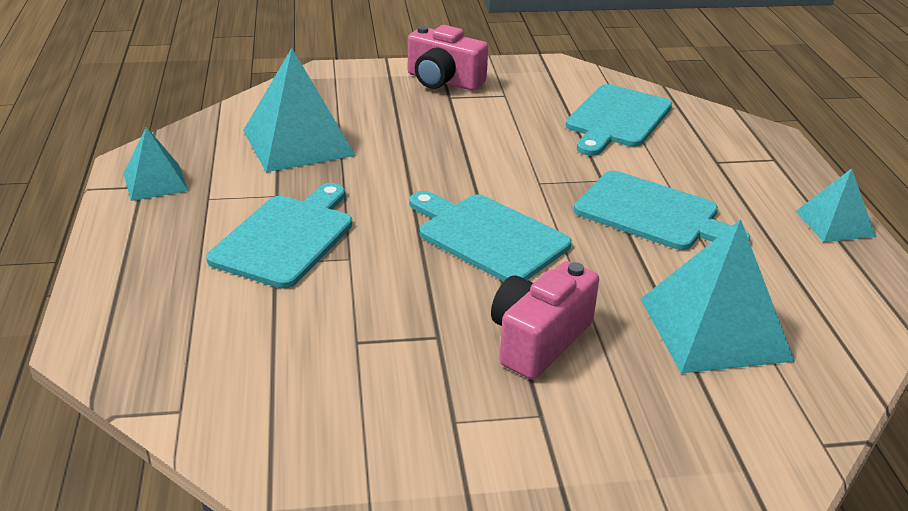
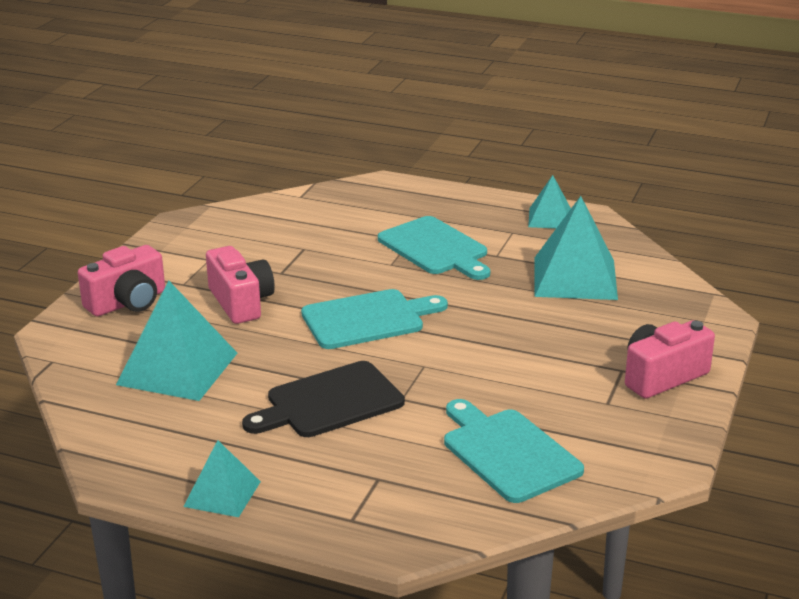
camera: 120 degrees right, 5 degrees down
turquoise cutting board [574,171,750,250] -> black cutting board [242,361,405,437]
none -> pink camera [78,245,165,316]

